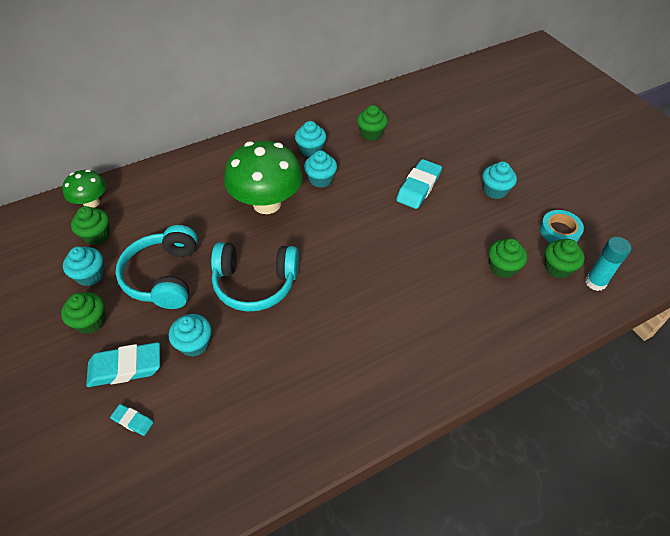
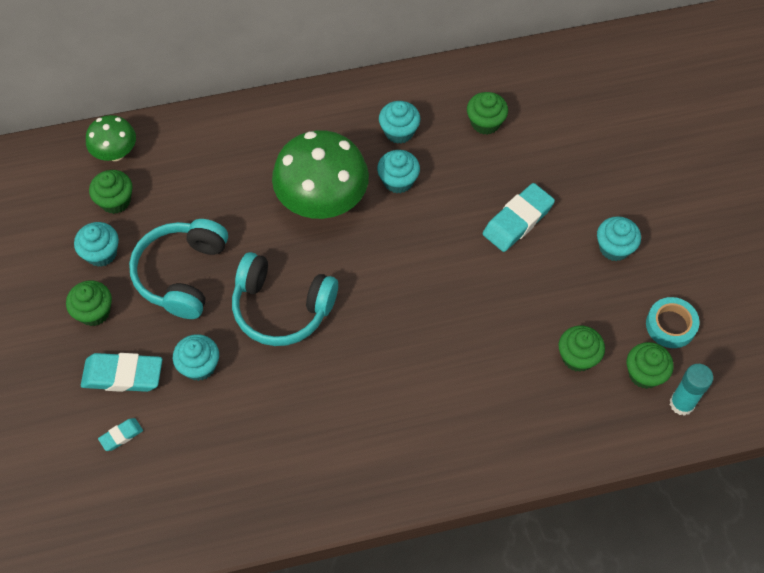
camera: 15 degrees right, 10 degrees up
turquoise eraser [110,404,154,436] -> turquoise eraser turned 75 degrees counterclockwise [98,418,143,451]

